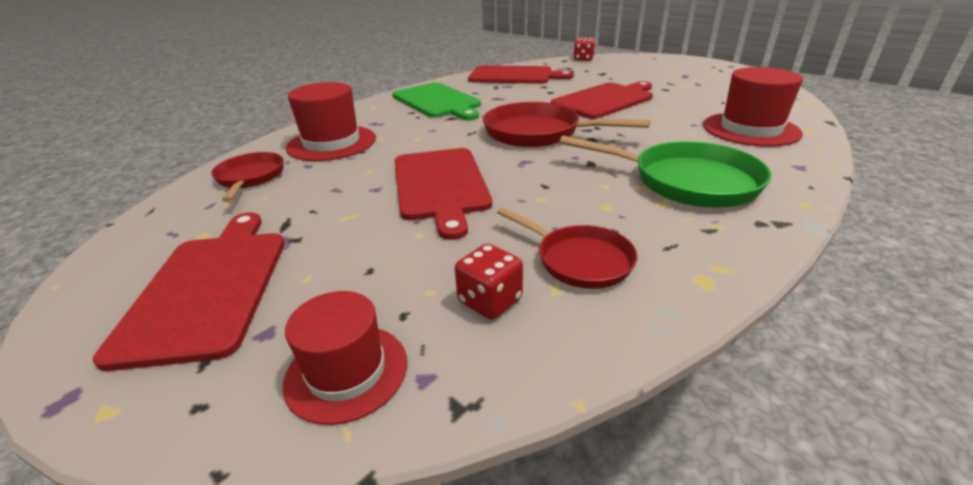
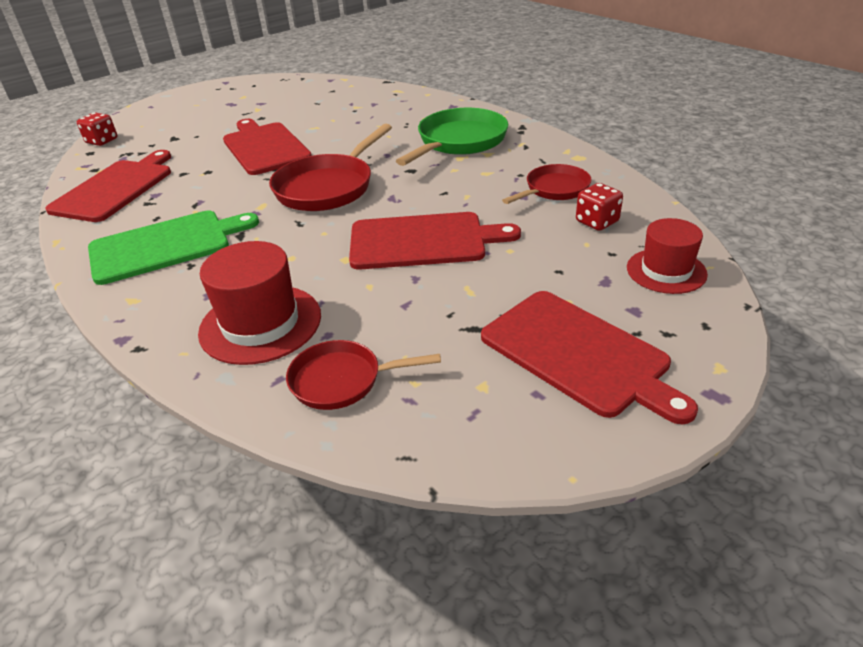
camera: 80 degrees left, 5 degrees up
red cutting board [93,212,285,371] -> red cutting board turned 135 degrees counterclockwise [481,291,698,424]
red hat [703,67,803,147] -> none

